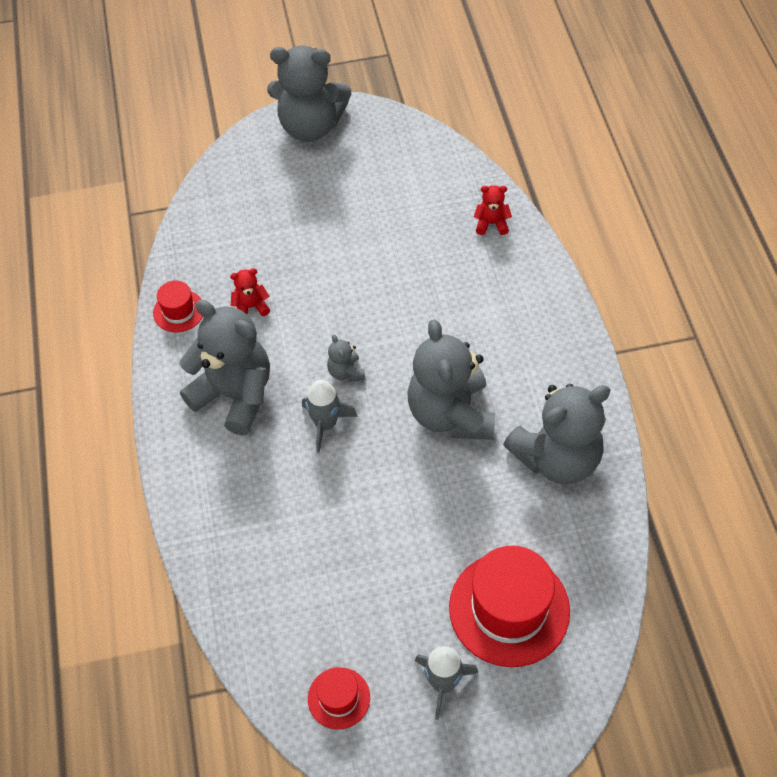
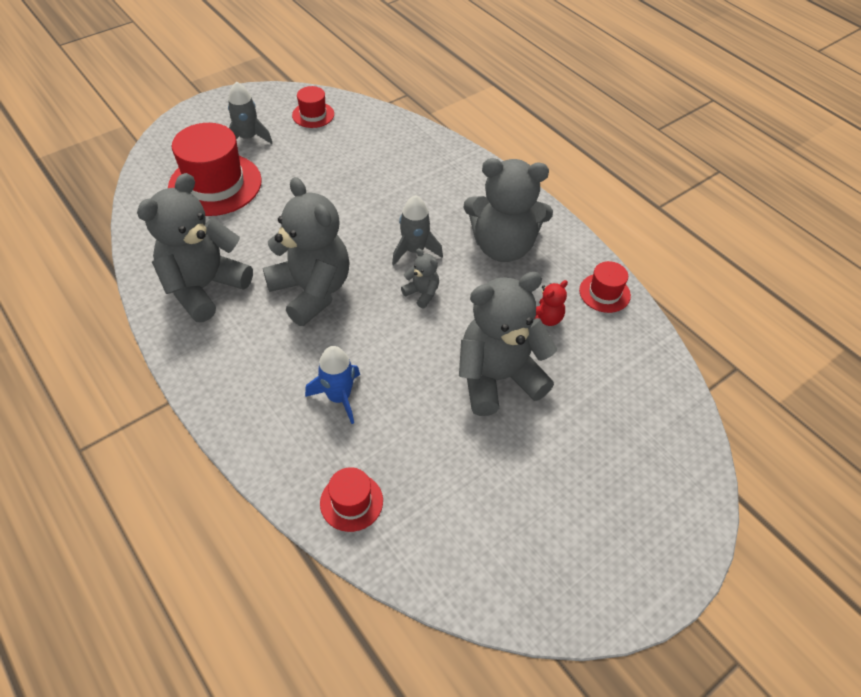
camera: 150 degrees right, 5 degrees down
grey teddy bear [267,46,351,142] -> grey teddy bear moved to [459,272,557,416]
red teddy bear [474,185,512,235] -> red hat [320,467,383,532]
none -> blue rocket [305,346,360,424]

